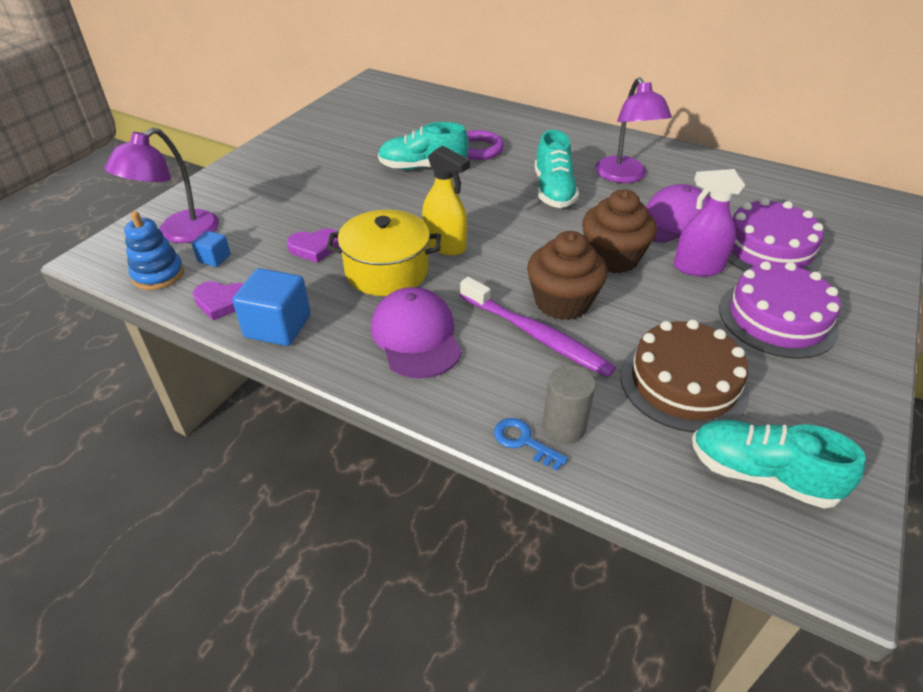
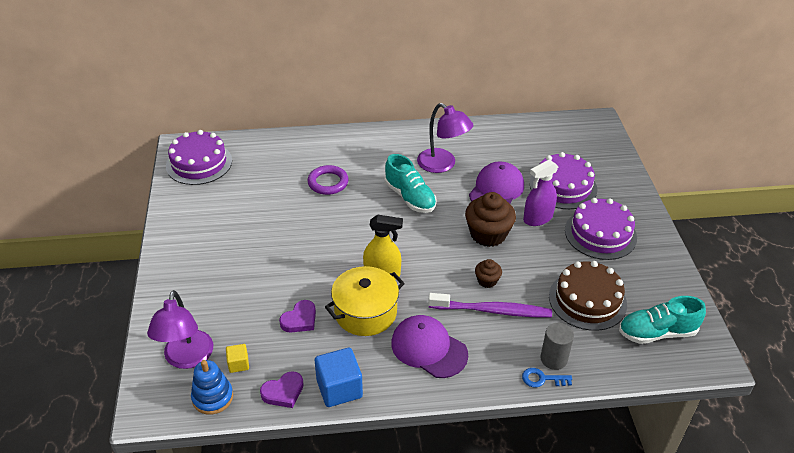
camera: 35 degrees left, 0 degrees up
blue cube [192,231,231,267] -> yellow cube [226,344,249,373]
turquoise shoe [378,122,469,170] -> none
brown cupcake [527,231,607,320] -> brown cupcake [475,259,502,288], size x0.51
none -> purple cake [166,130,232,185]

